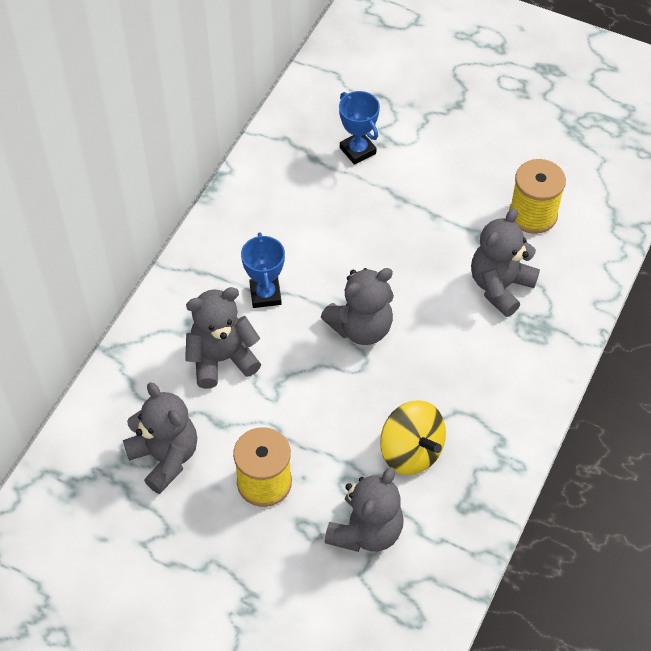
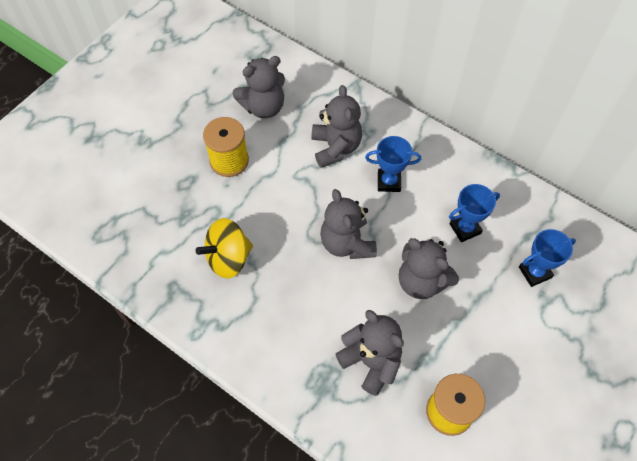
camera: 100 degrees right, 5 degrees up
grey teddy bear [324,467,404,552] -> grey teddy bear moved to [399,238,459,299]
none -> blue trophy [449,184,500,242]

